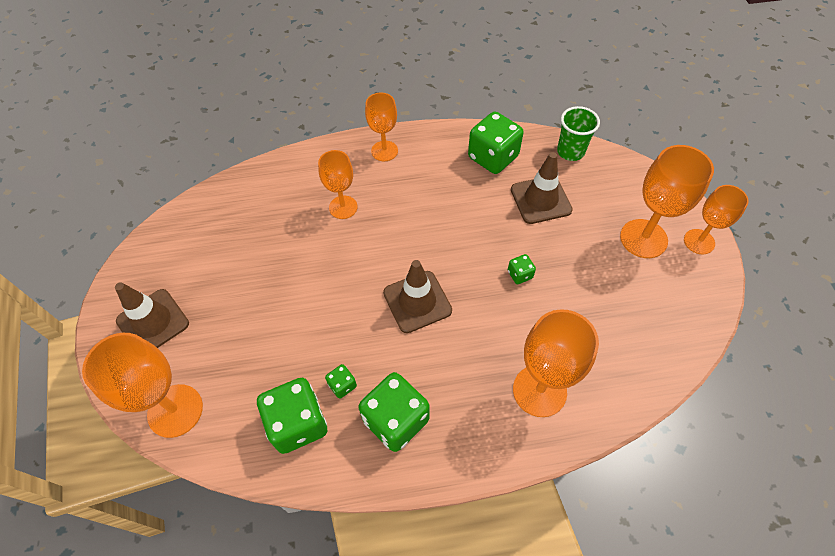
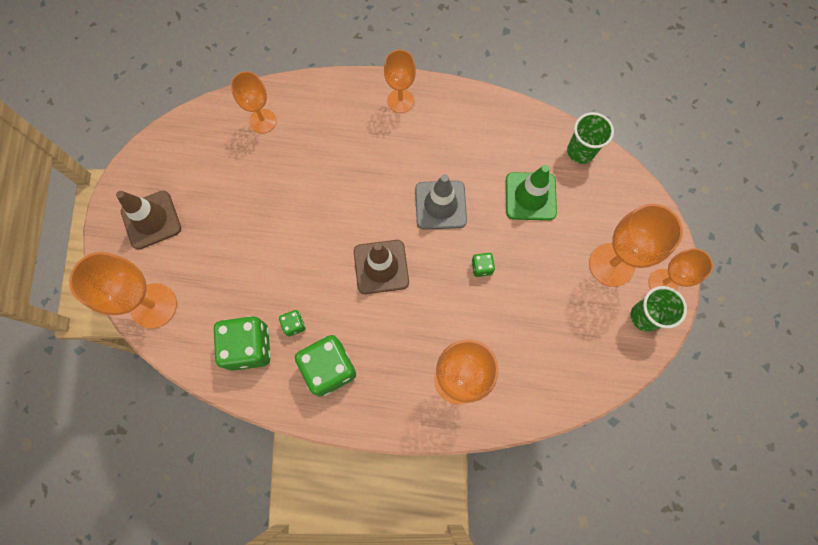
camera: 15 degrees right, 15 degrees up
orange goblet [318,150,358,219] -> orange goblet moved to [231,71,276,133]
green dice [468,112,524,174] -> none
brown traffic cone [511,152,573,224] -> green traffic cone [506,165,557,221]
none -> grey traffic cone [415,174,467,230]
none -> green cup [631,286,687,332]

